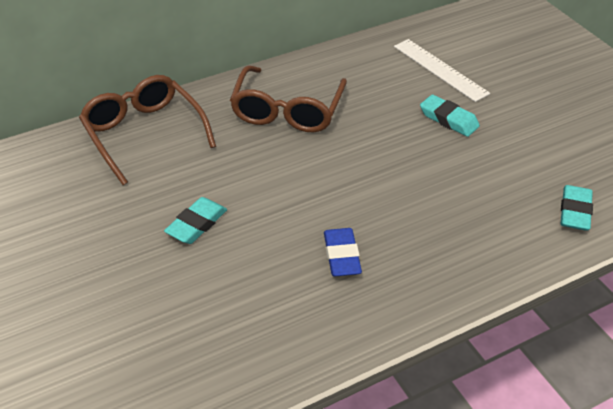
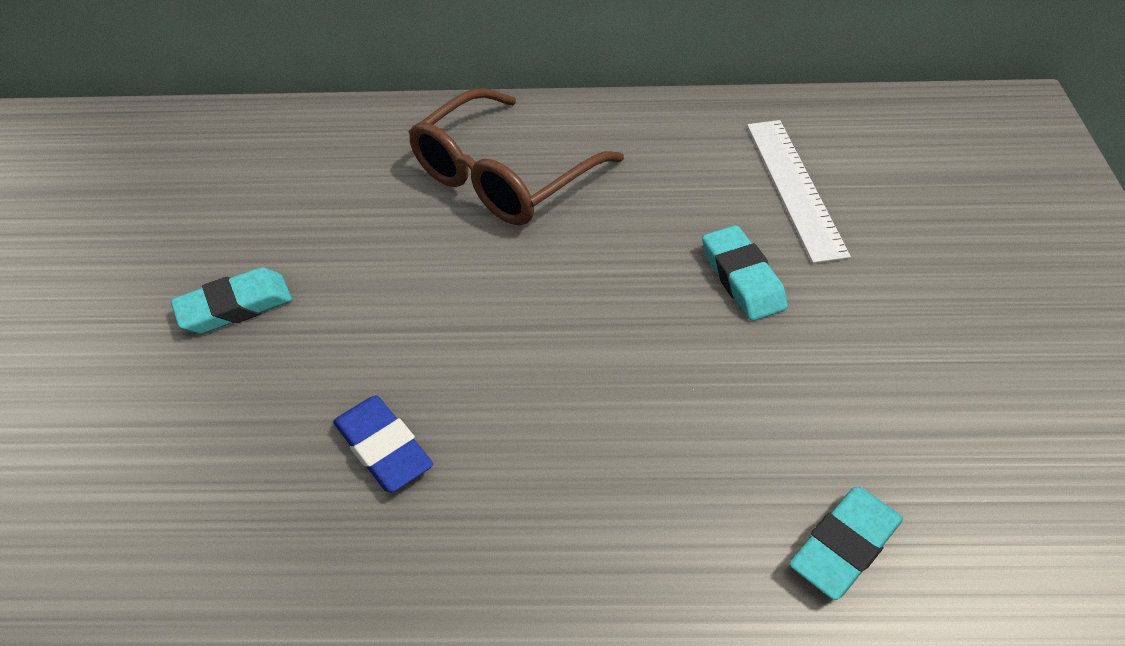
camera: 30 degrees right, 5 degrees up
brown glasses [79,75,216,185] -> none
blue eraser [324,228,362,276] -> blue eraser turned 60 degrees counterclockwise [333,396,433,493]

